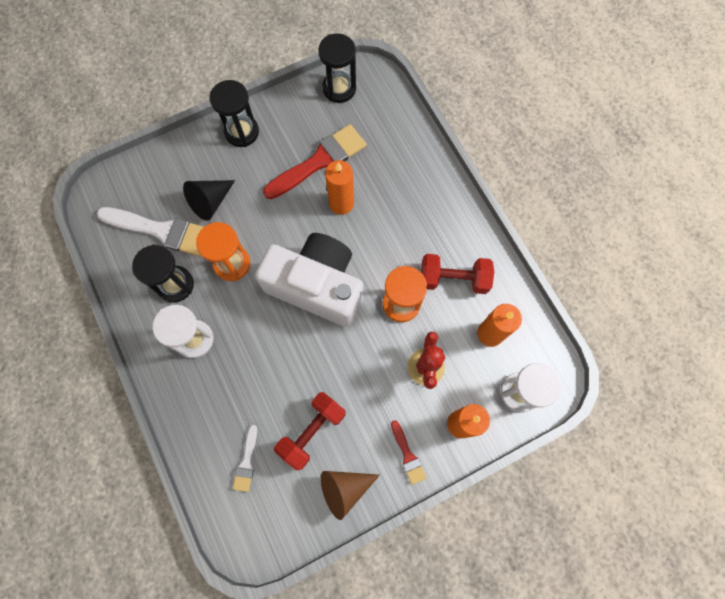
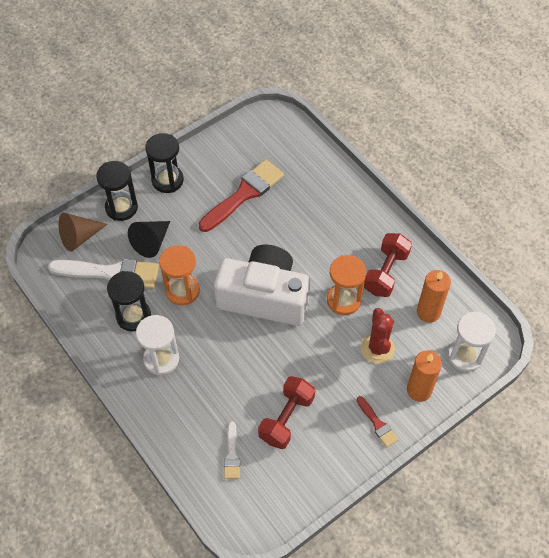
camera: 10 degrees left, 15 degrees down
black hourglass [318,33,356,103] -> black hourglass moved to [96,161,138,221]
brown cone [321,471,380,520] -> brown cone moved to [58,213,108,251]
orange candle [325,160,354,215] -> none
red dumbbell [421,254,494,294] -> red dumbbell turned 60 degrees counterclockwise [364,233,412,297]

